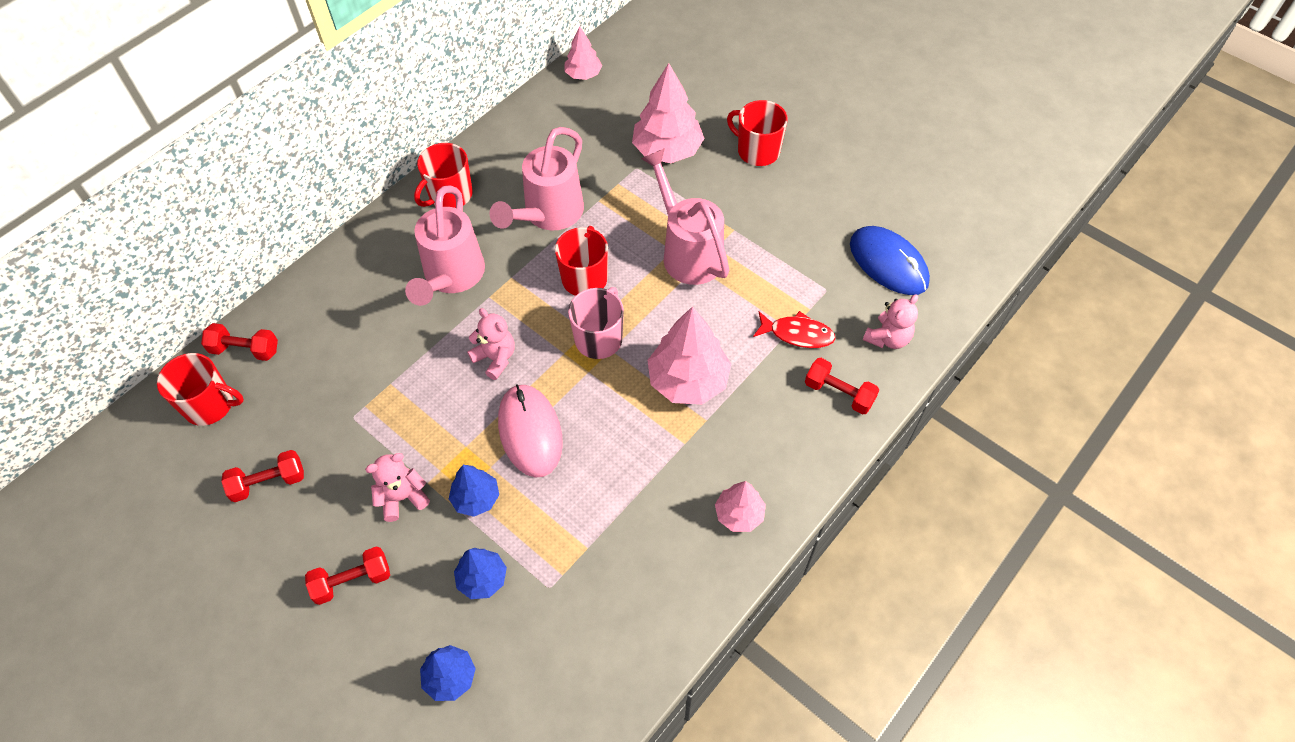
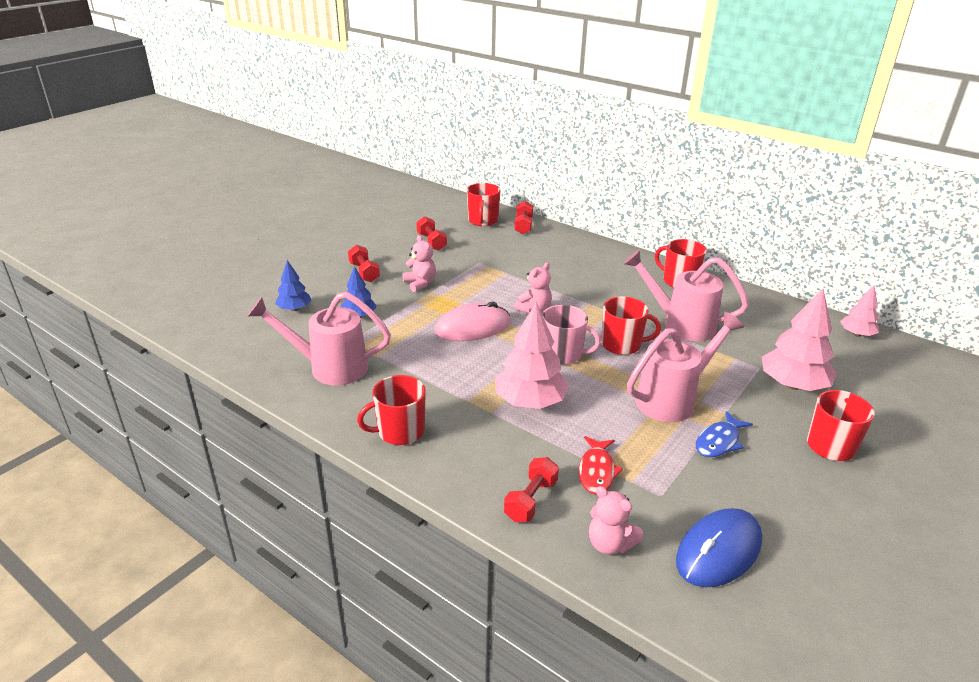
camera: 85 degrees right, 25 degrees down
pink watering can [405,185,485,306] -> pink watering can moved to [248,292,391,385]
blue tree [449,465,499,517] -> none
pink tree [715,481,766,532] -> red mug [357,375,426,445]
none -> blue fish [696,411,753,457]

